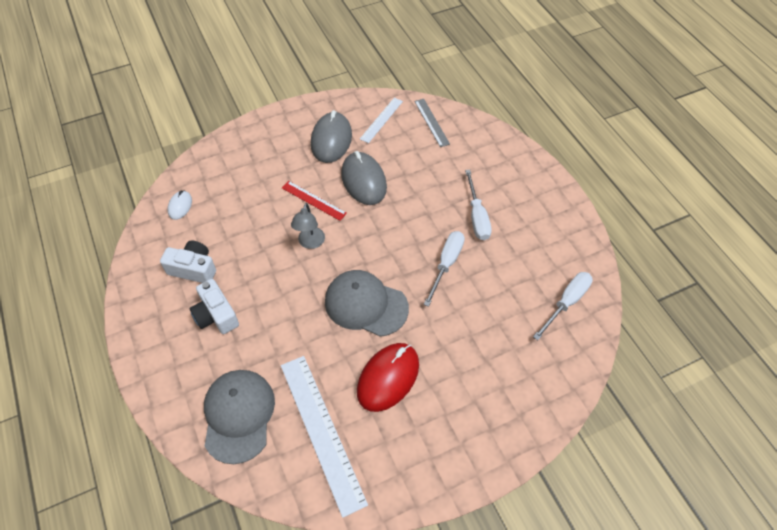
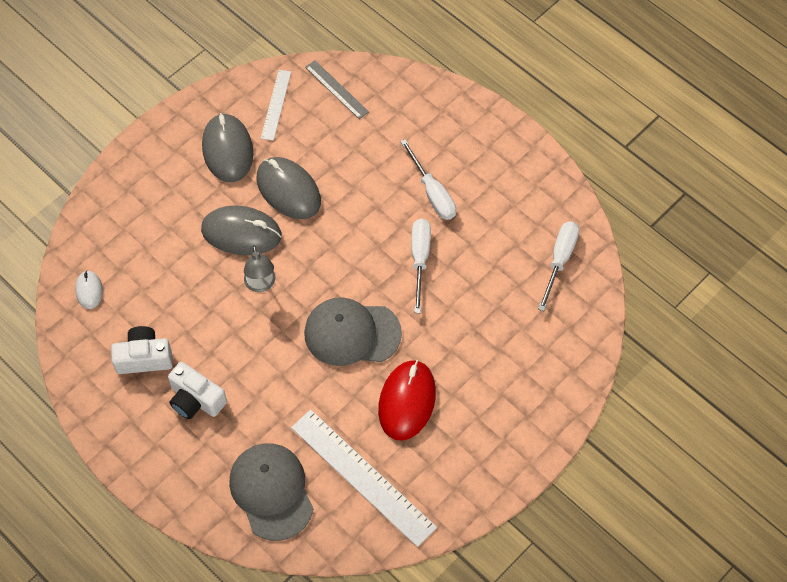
camera: 20 degrees left, 5 degrees up
red ruler [282,181,347,221] -> grey mouse [201,205,282,255]

